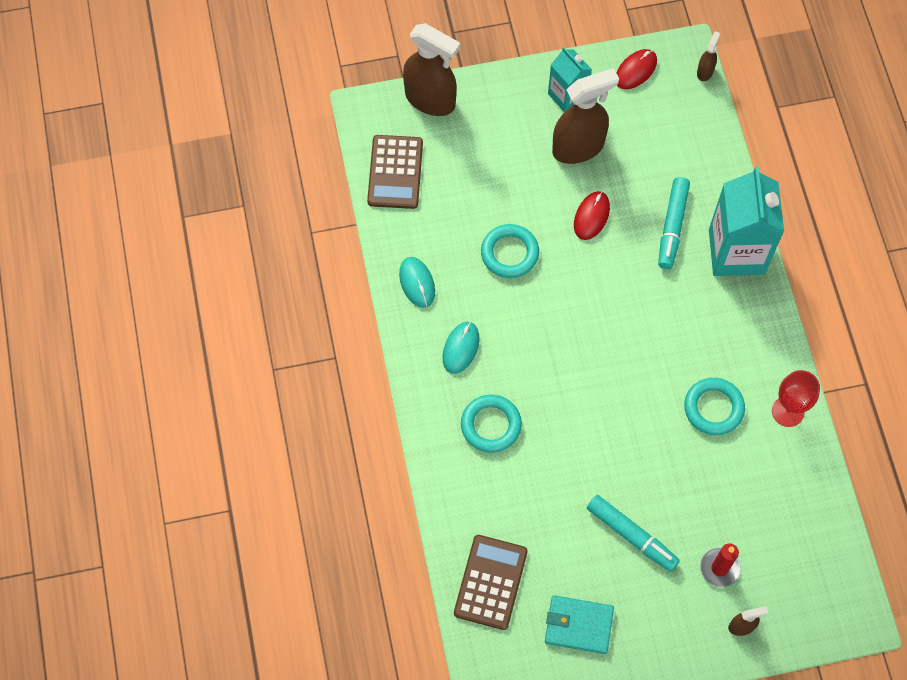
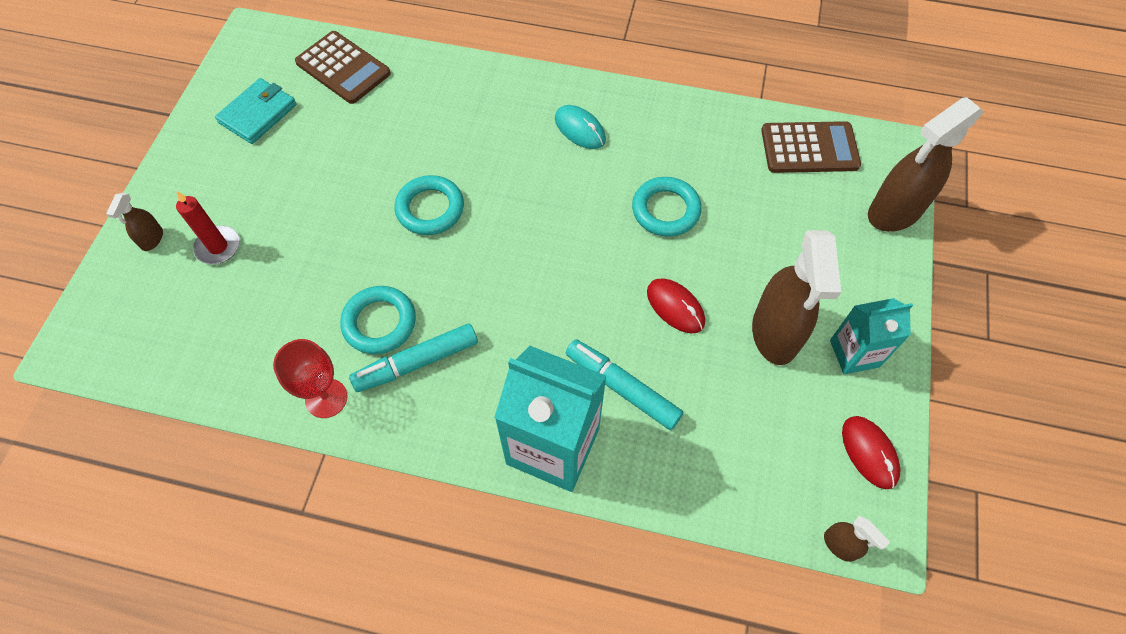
camera: 115 degrees right, 5 degrees down
brown calculator [367,135,423,209] -> brown calculator turned 150 degrees clockwise [761,121,861,173]
turquoise mouse [399,257,435,308] -> none
turquoise ring [461,394,522,453] -> turquoise ring moved to [395,175,464,235]
turquoise marker [587,495,680,572] -> turquoise marker moved to [349,323,478,392]

